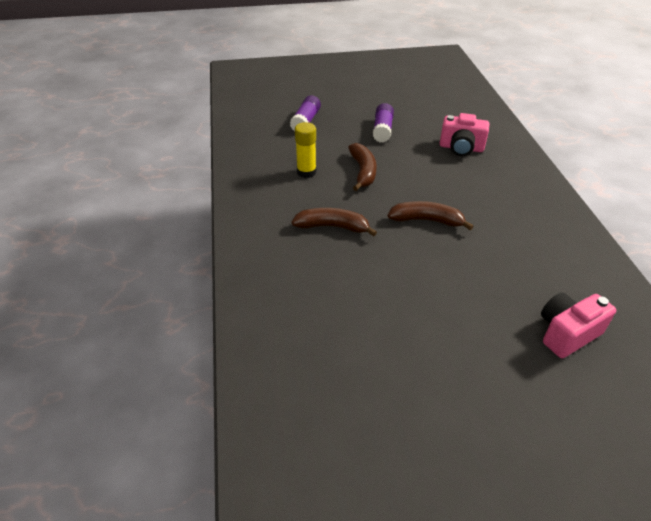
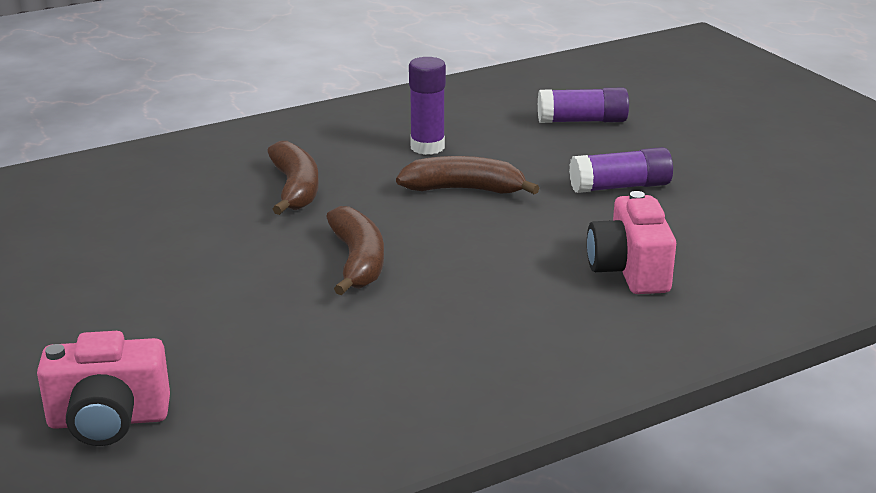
camera: 70 degrees right, 15 degrees down
yellow glue stick [295,122,316,178] -> purple glue stick [409,57,446,155]
brown banana [348,143,377,191] -> brown banana turned 150 degrees counterclockwise [396,156,539,195]
pink camera [541,292,616,358] -> pink camera turned 135 degrees clockwise [37,331,170,446]

